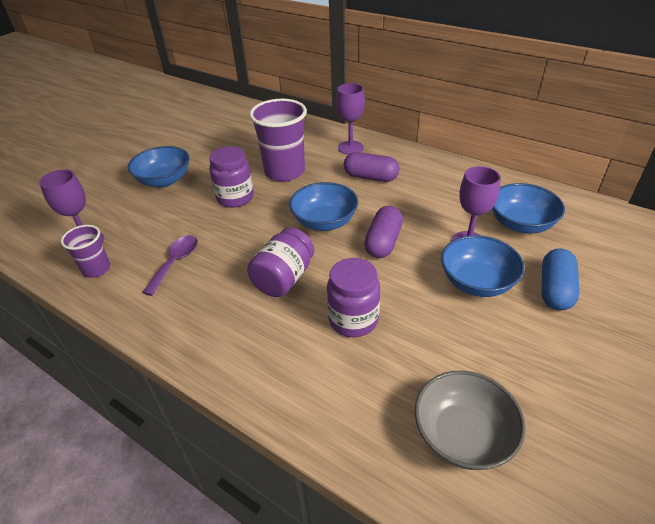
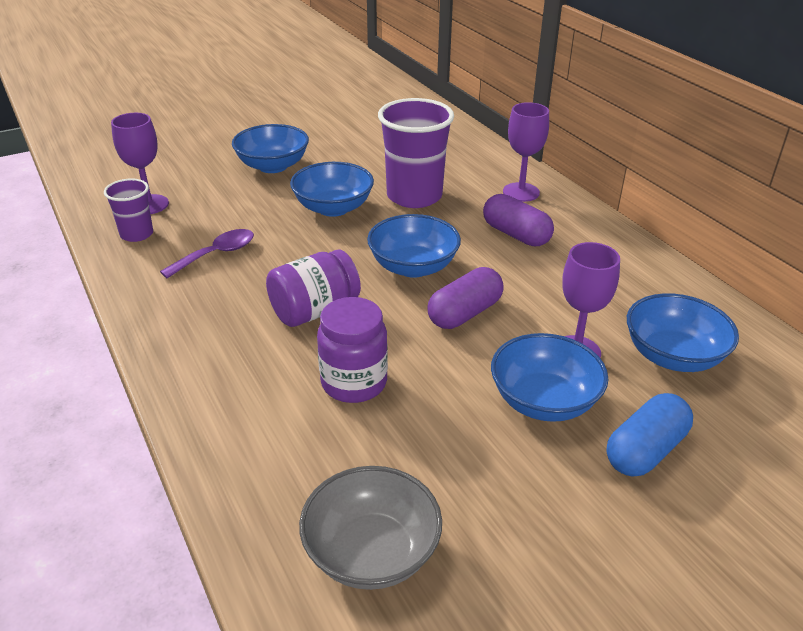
camera: 25 degrees right, 5 degrees down
purple jar [209,146,254,208] -> blue bowl [290,162,374,217]

